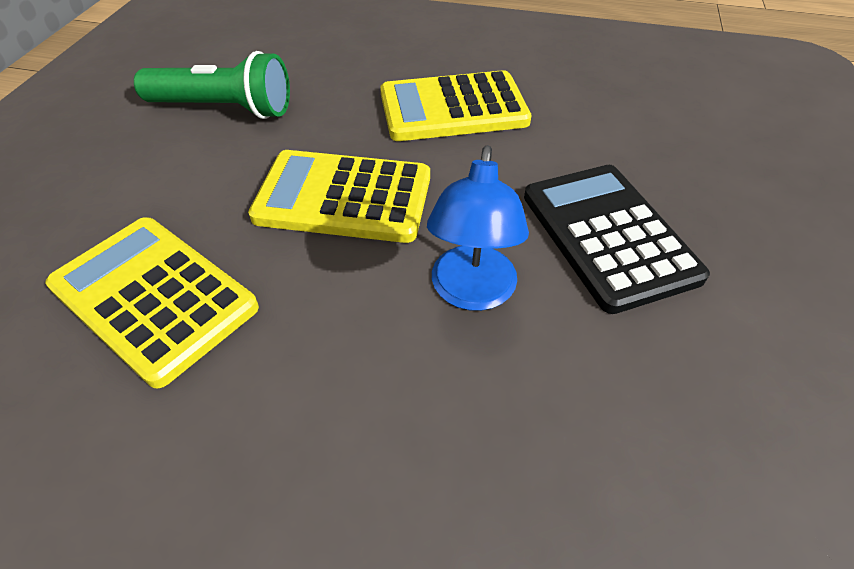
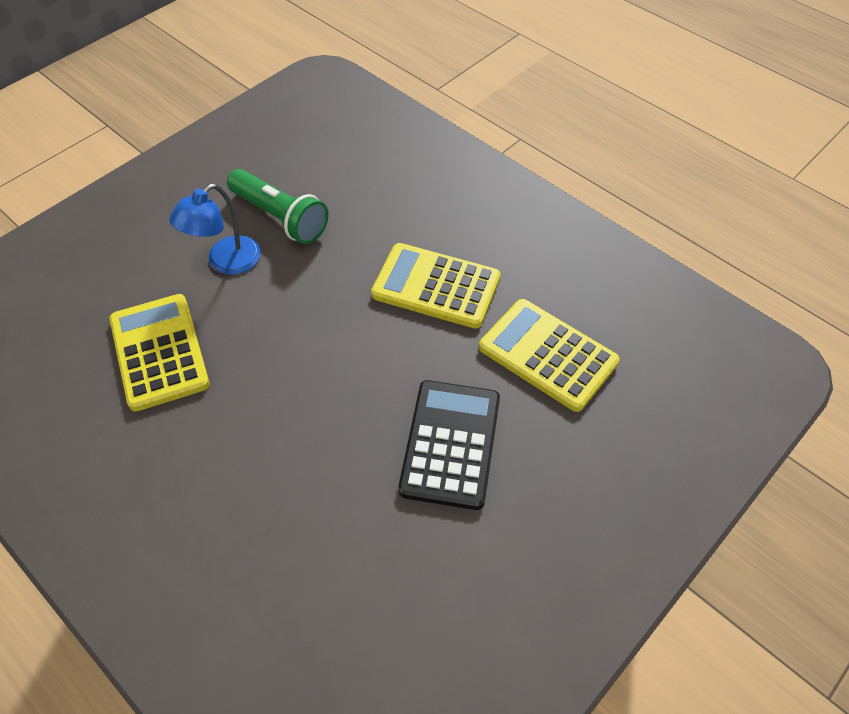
camera: 30 degrees right, 5 degrees up
yellow calculator [248,150,430,243] -> yellow calculator moved to [479,299,620,412]
blue lamp [427,145,529,311] -> blue lamp moved to [169,184,261,274]

